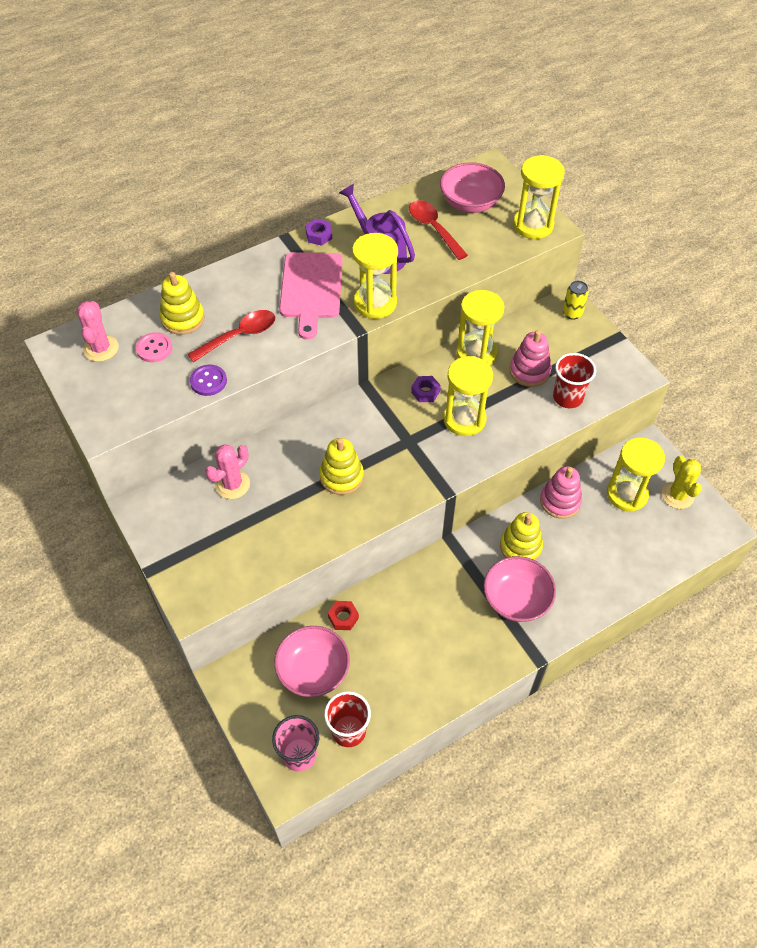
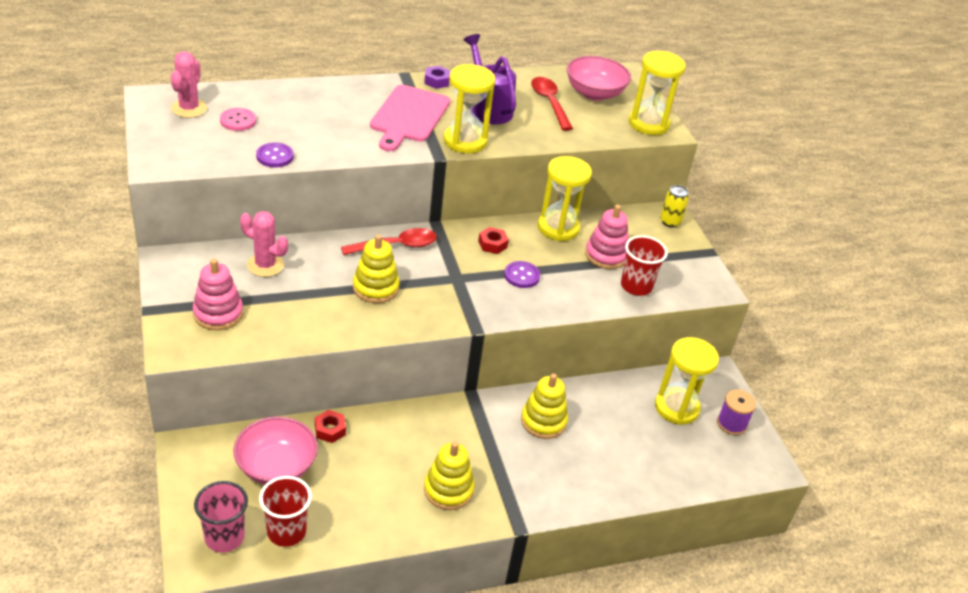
camera: 10 degrees right, 15 degrees down
yellow stacking toy [160,272,205,335] -> yellow stacking toy moved to [424,441,475,510]
red spoon [187,310,275,362] -> red spoon moved to [341,228,437,255]
pink cactus [205,444,250,499] -> pink cactus turned 60 degrees clockwise [240,211,288,277]
purple nut [411,376,441,402] -> red nut [478,227,509,254]
yellow hourglass [444,356,493,436] -> purple button [504,261,540,288]
pink bowl [484,556,556,622] -> none
pink stacking toy [540,466,582,519] -> pink stacking toy moved to [193,259,243,330]
yellow cactus [662,456,702,509] -> purple spool [717,389,756,435]

